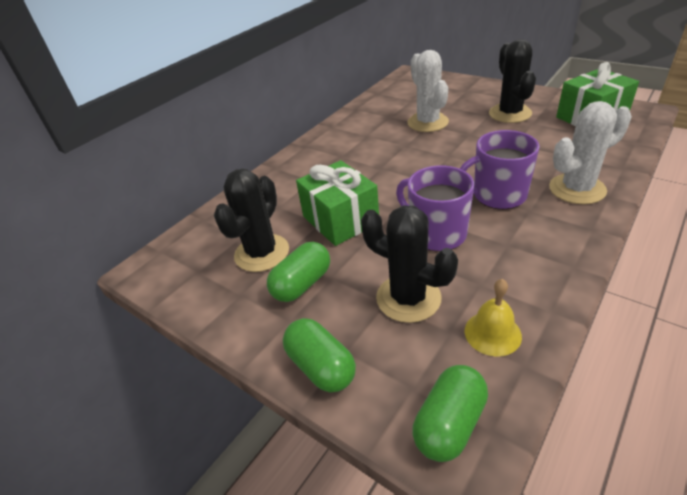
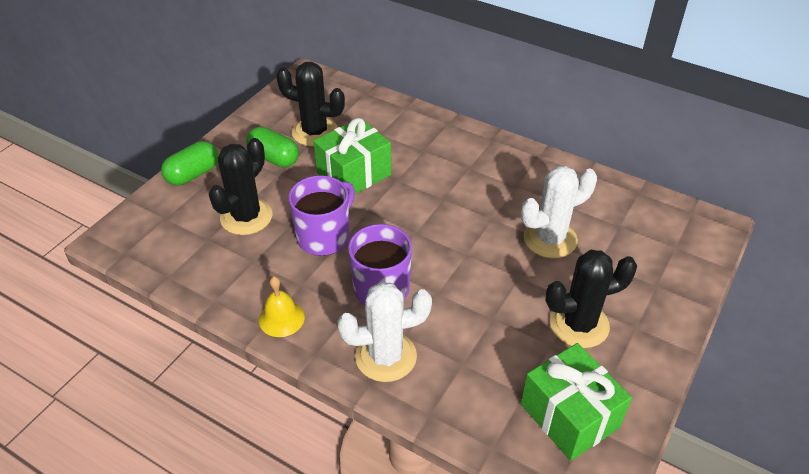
camera: 80 degrees right, 5 degrees up
green capsule [412,365,488,462] -> none
yellow bell [465,279,522,357] -> yellow bell moved to [259,276,305,337]
white cactus [549,101,632,204] -> white cactus turned 75 degrees counterclockwise [337,282,432,382]

